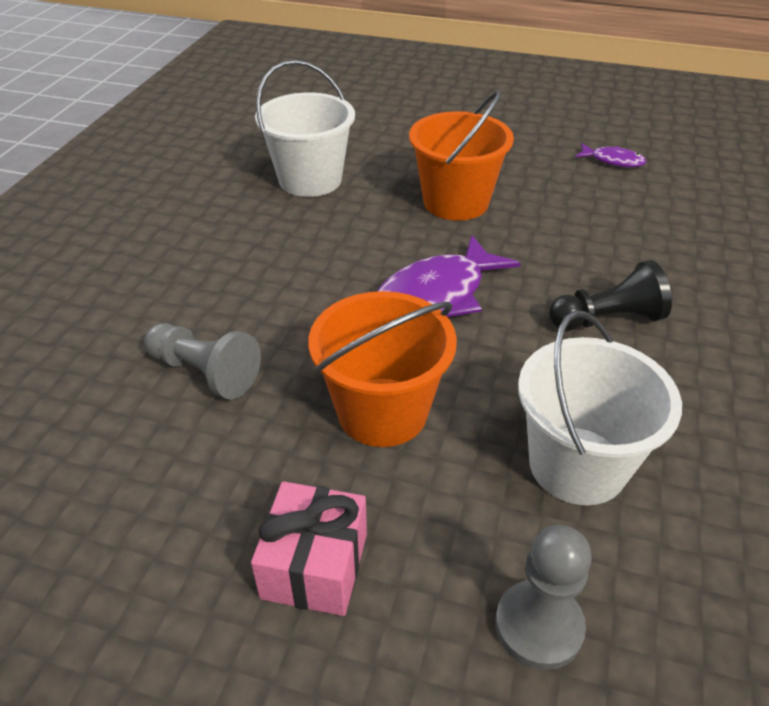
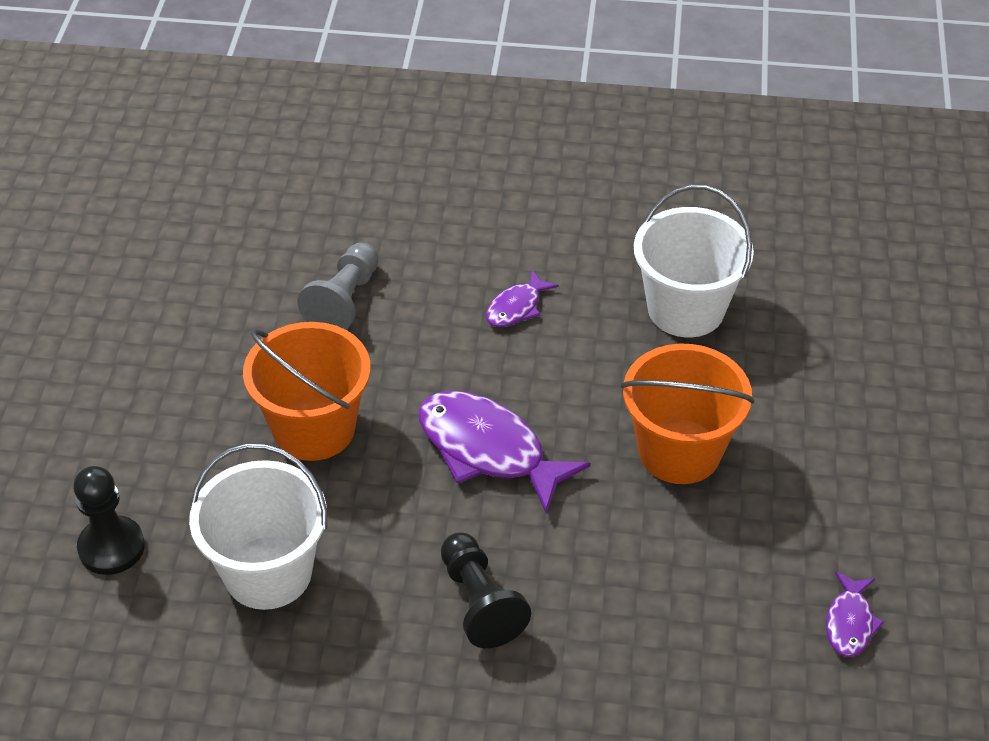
camera: 80 degrees right, 5 degrees up
pink gift [251,481,367,616] -> none
grey pawn [495,525,592,670] -> black pawn [73,466,145,575]
none -> purple fish [486,269,559,327]

